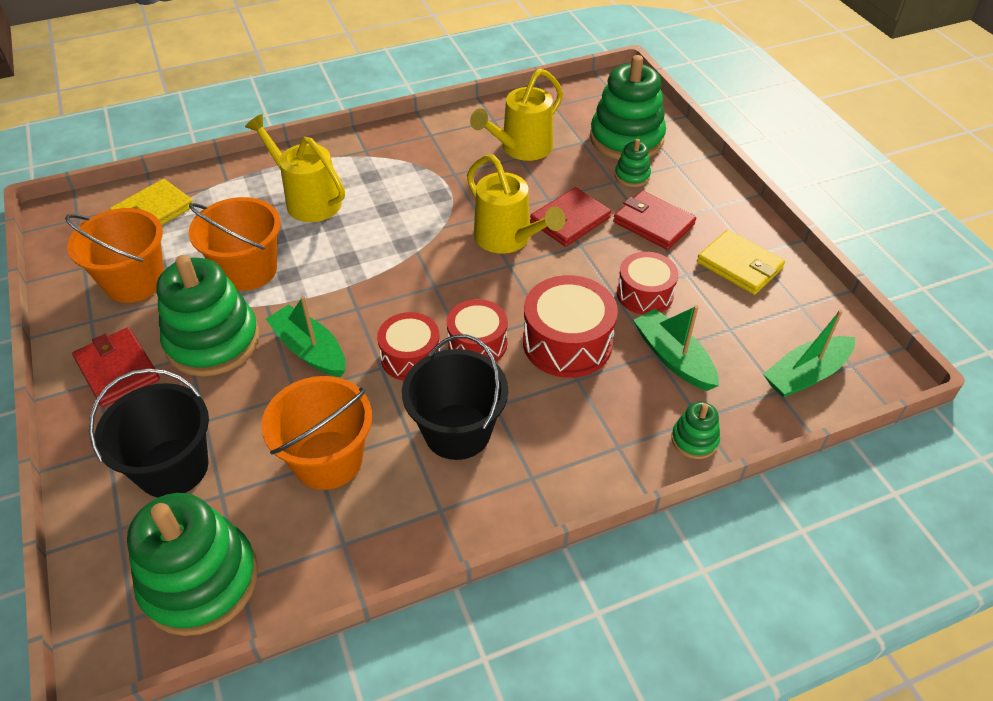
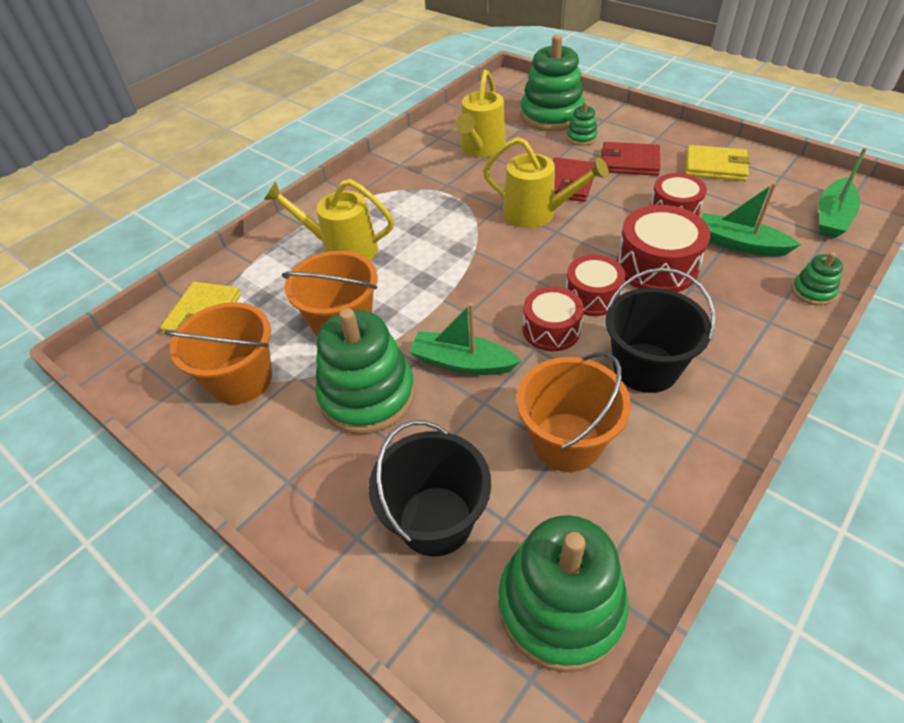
camera: 25 degrees left, 0 degrees up
red wallet [72,327,160,407] -> none

